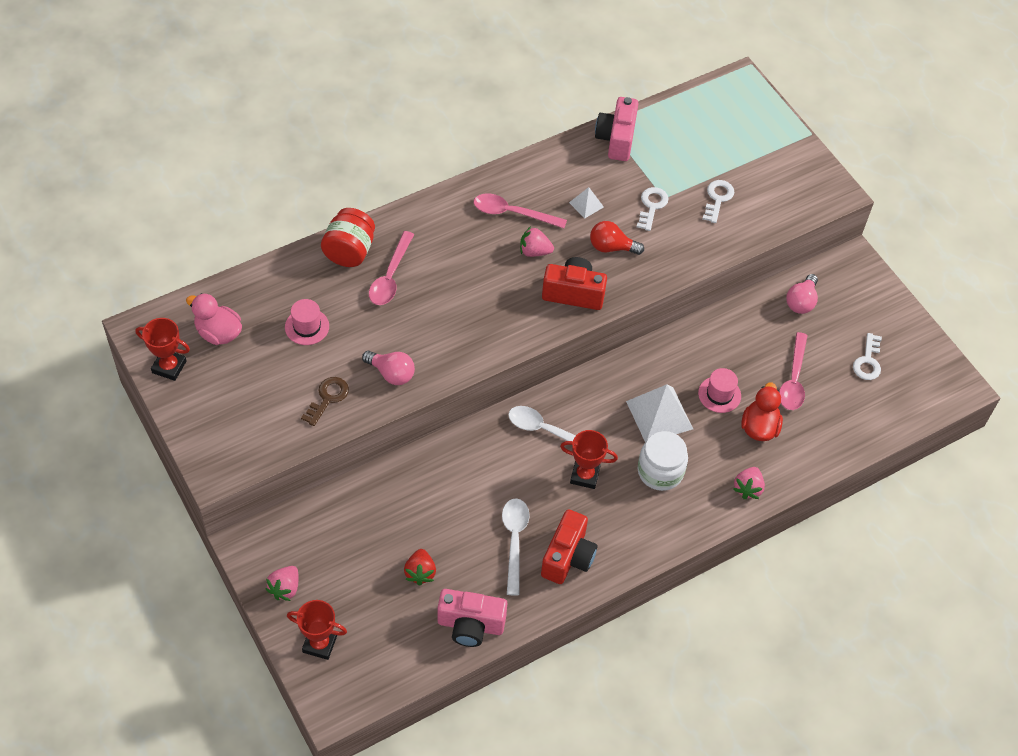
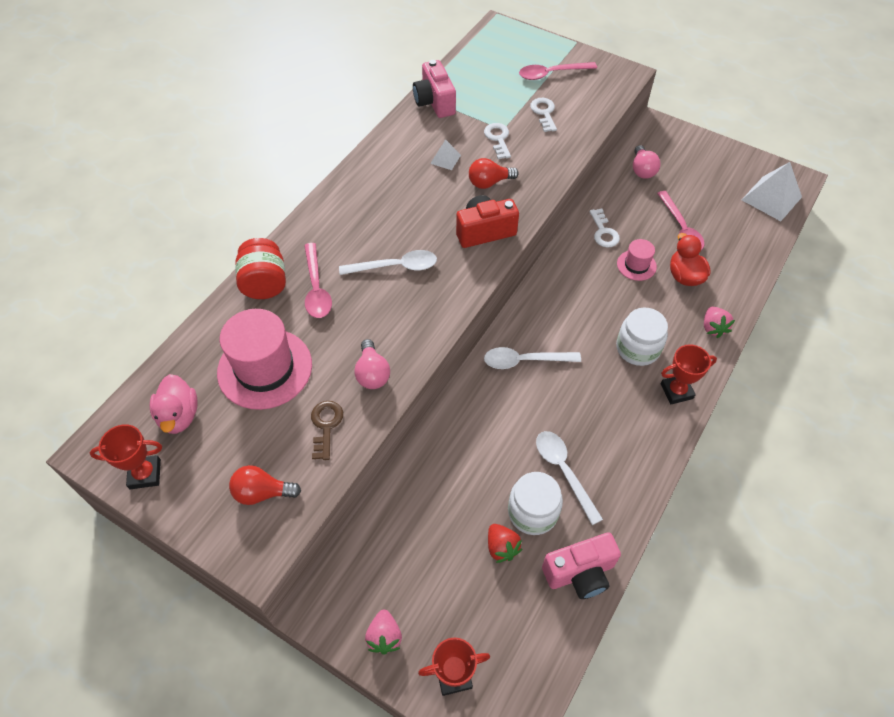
camera: 25 degrees left, 0 degrees up
pink duck [186,293,242,345] -> pink duck turned 105 degrees counterclockwise [150,374,198,434]
pink hat [285,299,329,345] -> pink hat [217,309,312,410], size x2.00
pink light bulb [362,351,415,385] -> pink light bulb turned 75 degrees clockwise [354,339,390,389]
pink spoon [474,193,567,228] -> pink spoon moved to [519,62,597,80]
pink strawberry [520,226,554,257] -> none
red camera [541,509,597,584] -> none
red trophy [560,430,618,489] -> red trophy moved to [661,344,717,404]
white pyramid [626,384,693,442] -> white pyramid moved to [742,162,802,221]
white key [853,333,882,380] -> white key moved to [590,208,620,248]
none -> red light bulb [229,465,301,505]
none -> white spoon [339,250,437,275]
none -> white jar [508,472,563,535]

